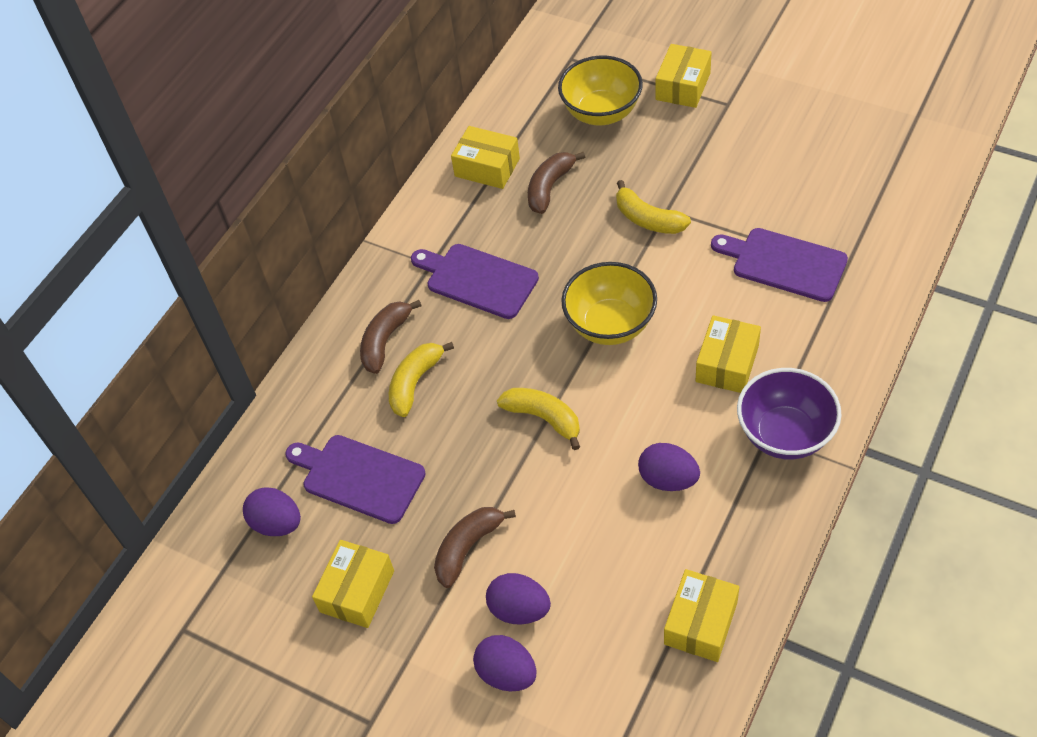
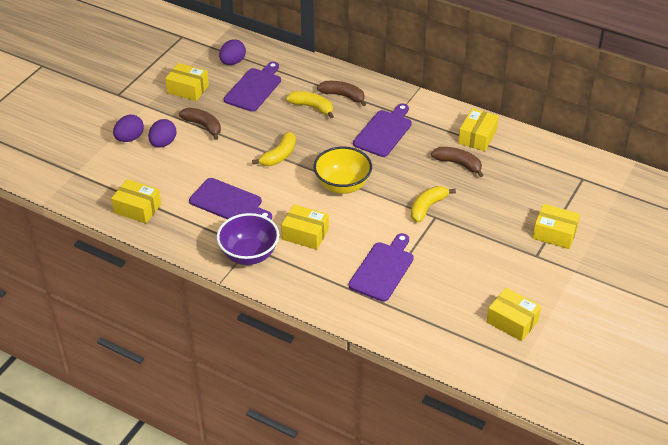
camera: 85 degrees right, 10 degrees down
yellow bowl [558,56,643,125] -> none
purple egg [638,443,700,491] -> purple cutting board [189,178,272,220]
none -> yellow box [487,288,541,341]

